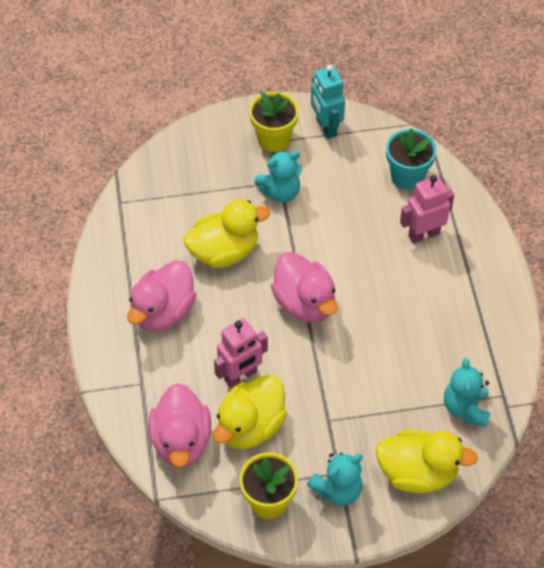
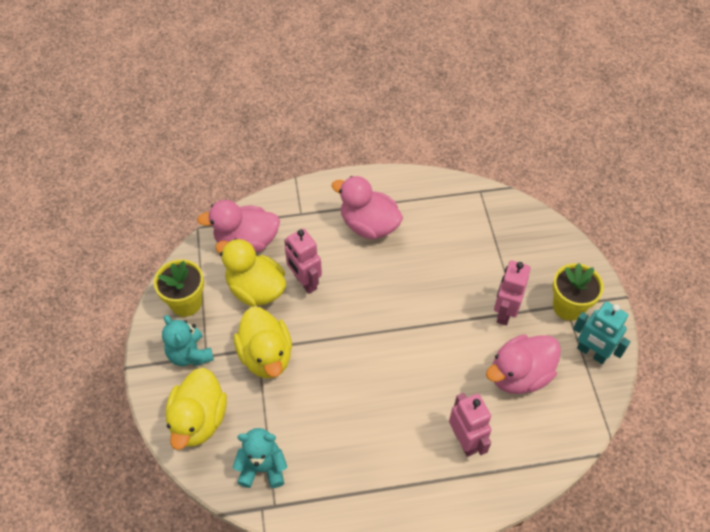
camera: 90 degrees right, 0 degrees up
yellow duck [184,200,270,268] -> yellow duck moved to [234,307,292,379]
turquoise teddy bear [254,151,302,203] -> pink robot [494,261,531,326]
pink duck [271,252,337,323] -> pink duck moved to [486,334,561,394]
turquoise robot [311,65,345,139] -> turquoise robot turned 120 degrees counterclockwise [573,301,631,364]
turquoise flower pot [386,129,437,190] -> none

